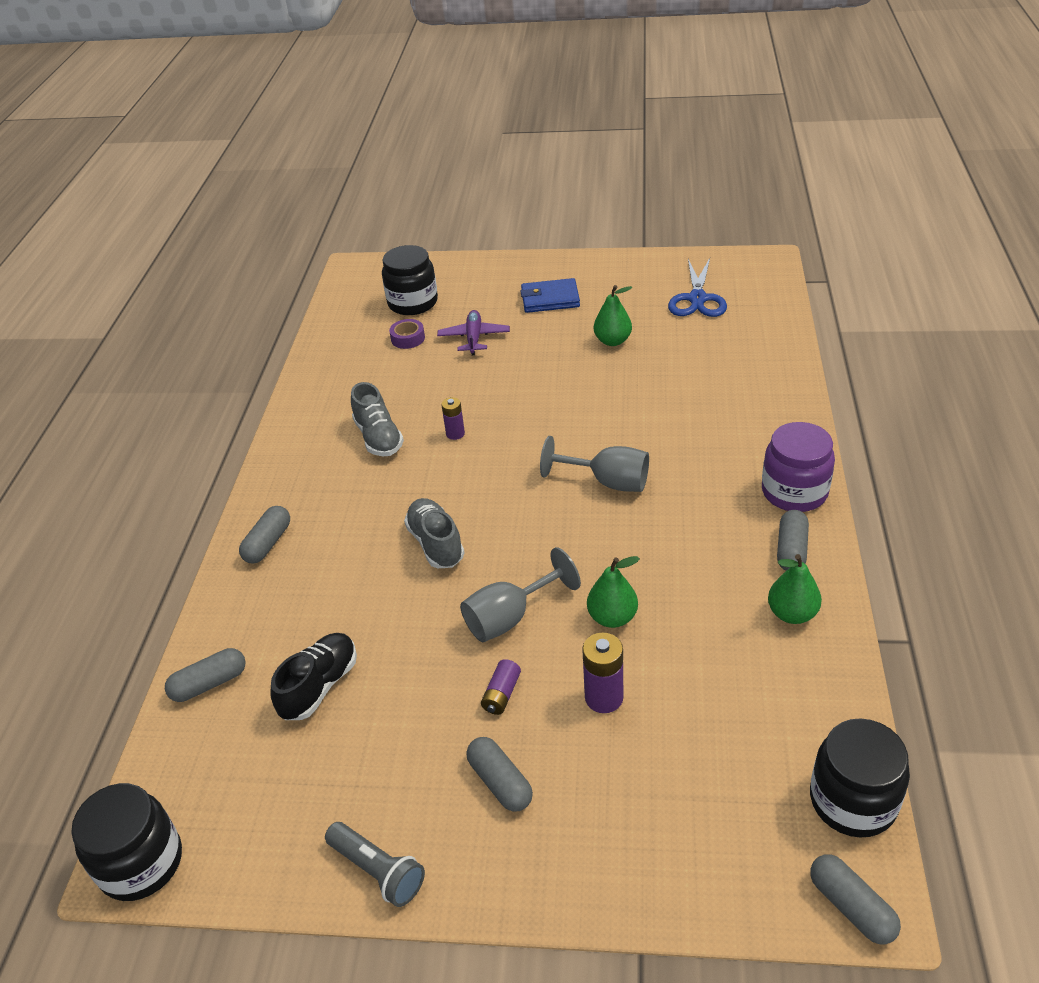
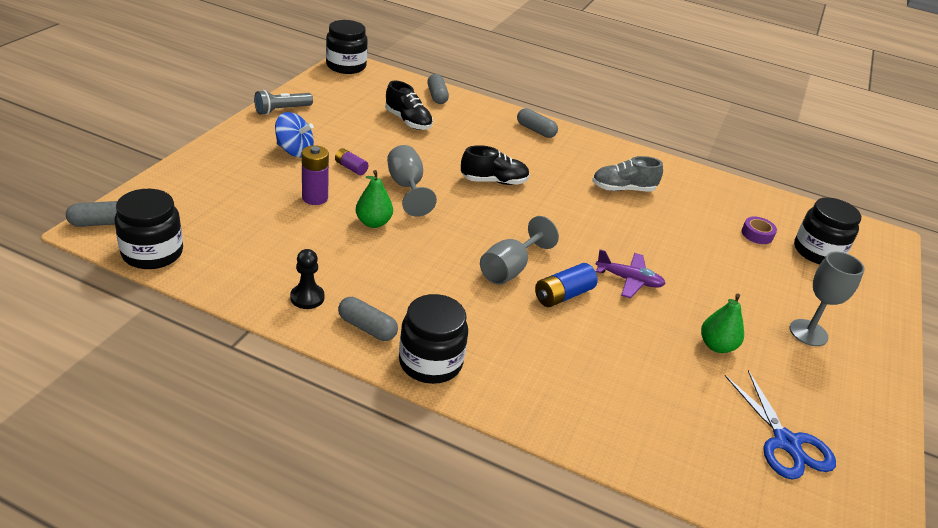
camera: 100 degrees right, 5 degrees down
grey shoe [404,498,464,568] -> black shoe [461,145,530,185]
purple plane [437,310,510,355] -> purple plane moved to [596,249,666,298]
purple battery [441,397,465,440] -> none
grey capsule [467,737,533,812] -> blue spinning top [275,112,314,157]
blue wallet [521,278,580,313] -> grey goblet [790,252,865,346]
blue scissors [668,258,727,317] -> blue scissors turned 135 degrees counterclockwise [725,370,836,480]
purple jar [762,422,835,512] -> black jar [399,294,468,384]
green pear [768,554,822,624] -> black pawn [290,249,324,309]
none -> blue battery [535,263,598,307]

